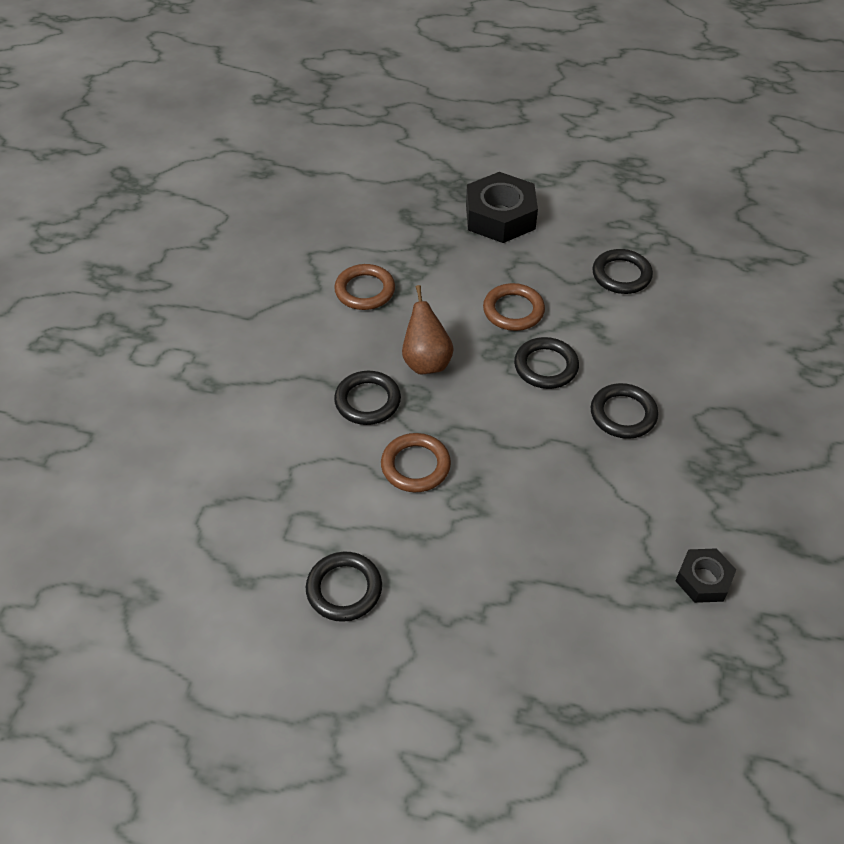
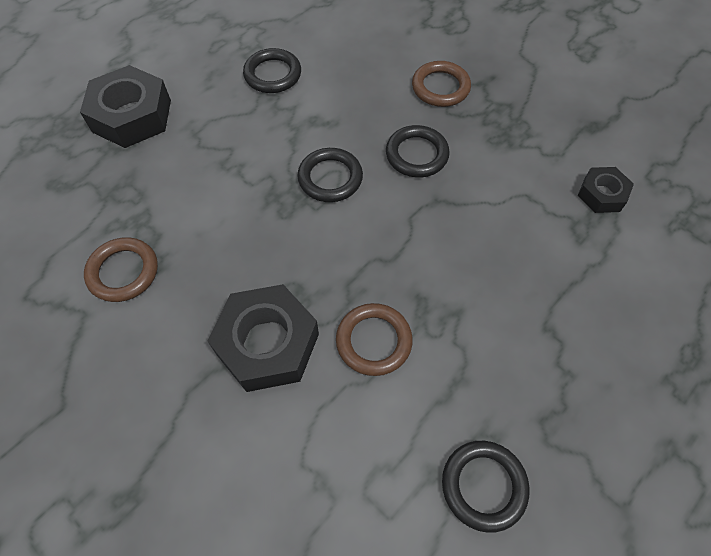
camera: 60 degrees left, 10 degrees up
black ring [334,371,401,425] -> black nut [207,284,319,392]
brown pear [402,285,454,375] -> none
brown ring [483,283,545,331] -> brown ring moved to [412,61,471,107]

